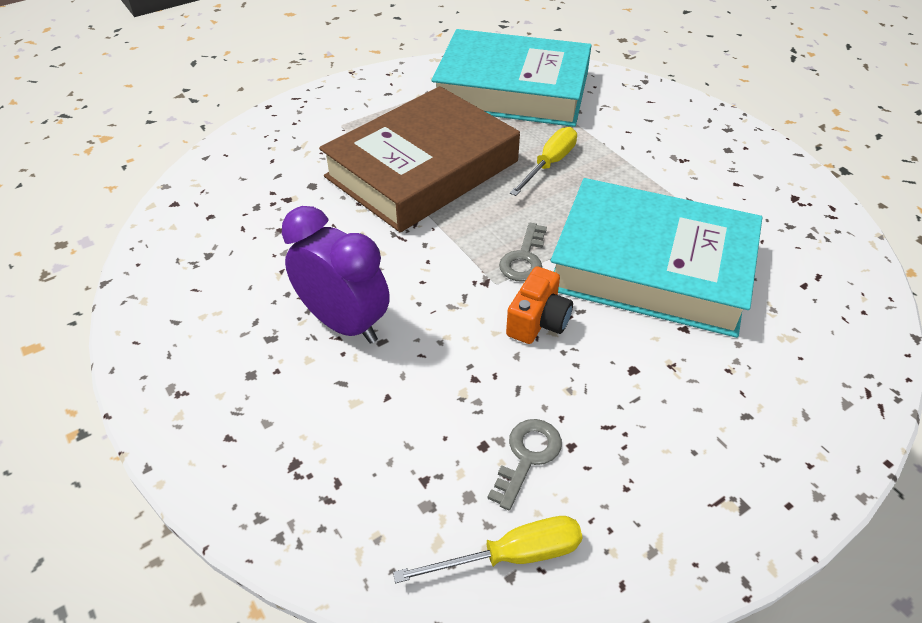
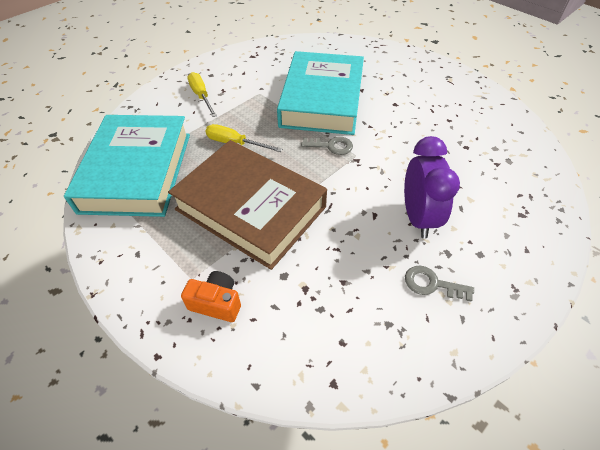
camera: 100 degrees left, 5 degrees up
purple clock [282,206,390,344] -> purple clock turned 150 degrees clockwise [404,136,460,239]
yellow screwdriver [393,516,582,583] -> yellow screwdriver moved to [187,72,217,117]
grey key [487,419,562,510] -> grey key moved to [405,266,474,302]
orange camera [506,266,573,344] -> orange camera moved to [181,271,241,322]

